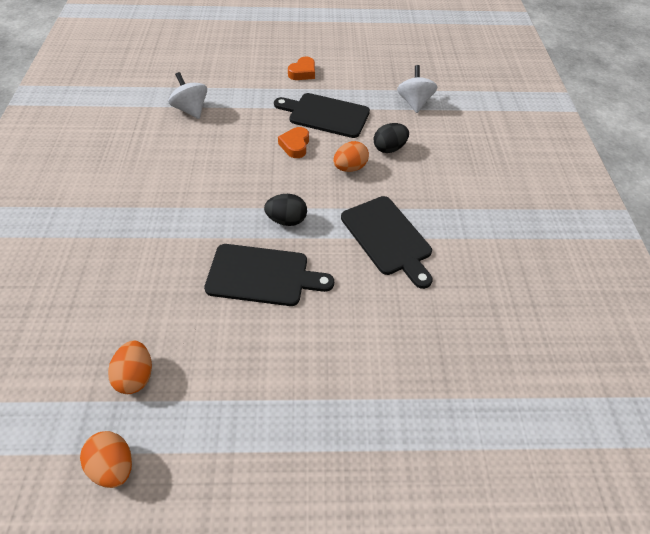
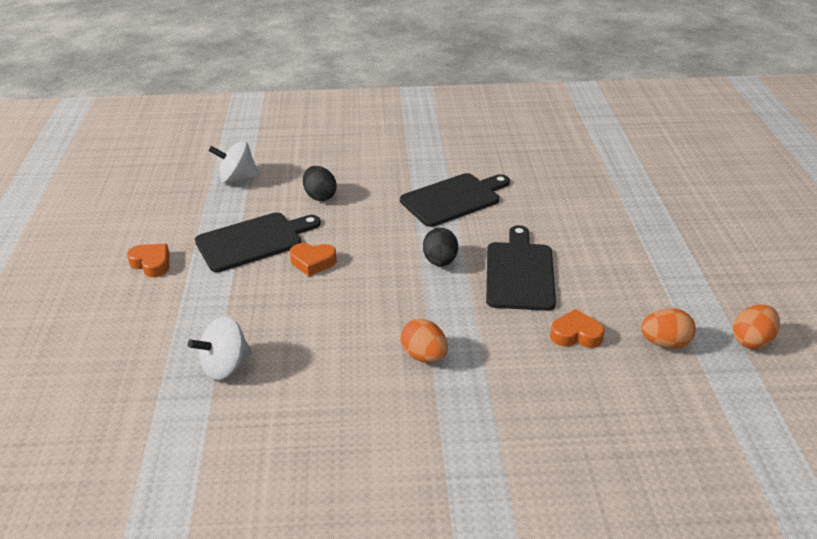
camera: 90 degrees left, 15 degrees down
black cutting board [274,93,370,138] -> black cutting board turned 135 degrees counterclockwise [195,212,321,272]
orange egg [333,141,369,172] -> orange egg moved to [400,319,448,363]
none -> orange heart [550,309,605,348]

